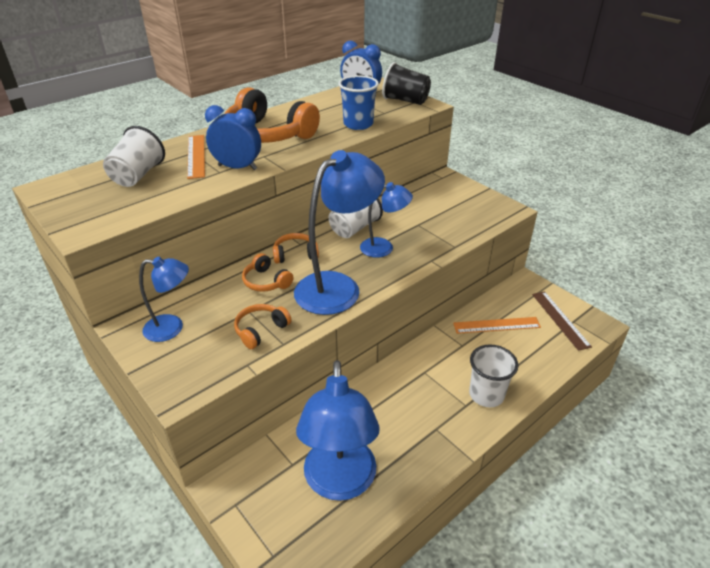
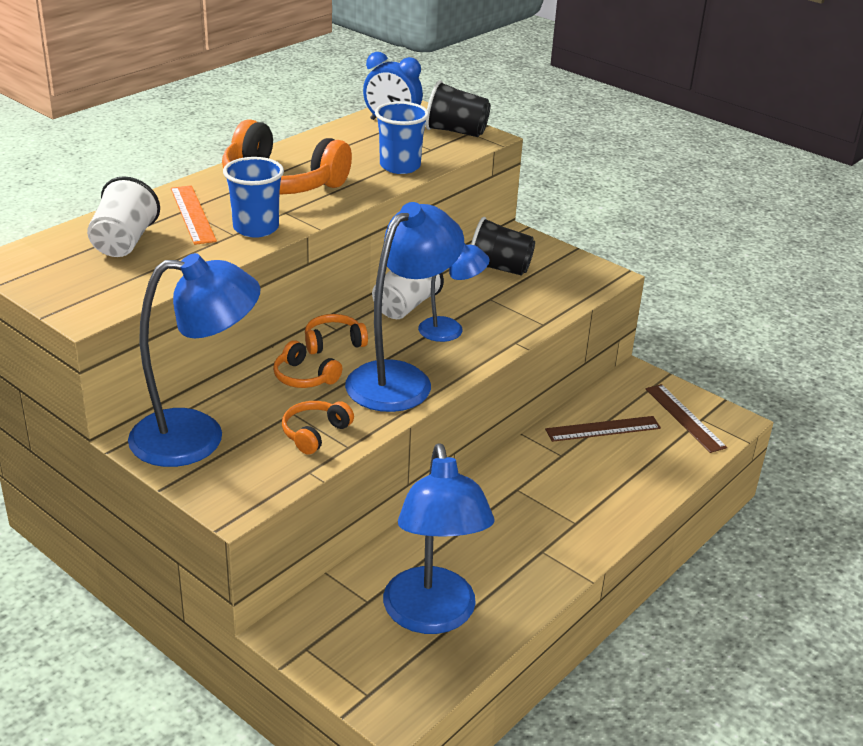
camera: 10 degrees left, 5 degrees down
blue lamp [139,257,189,342] -> blue lamp [128,253,260,467], size x1.79
blue clock [205,105,261,170] -> blue cup [223,157,284,238]
orange ruler [453,317,541,334] -> brown ruler [545,416,661,442]
white cup [469,344,518,407] -> none
none -> black cup [471,217,535,276]

